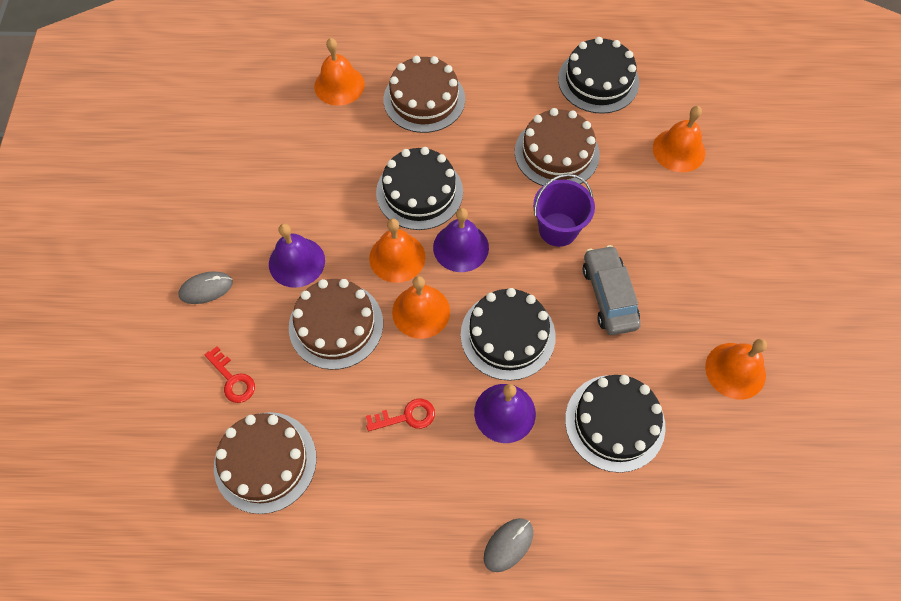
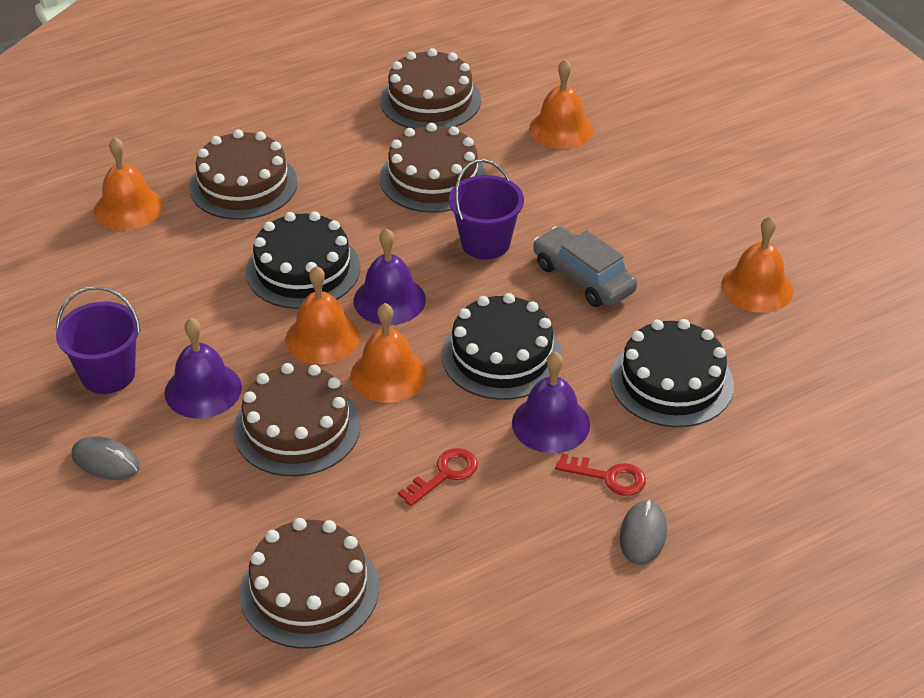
camera: 30 degrees left, 20 degrees down
grey mouse [179,271,233,304] -> grey mouse turned 75 degrees clockwise [72,436,140,480]
red key [205,346,255,403] -> red key moved to [555,453,646,496]
black cake [558,37,639,114] -> brown cake [380,48,481,129]
none -> purple bucket [56,286,141,394]

